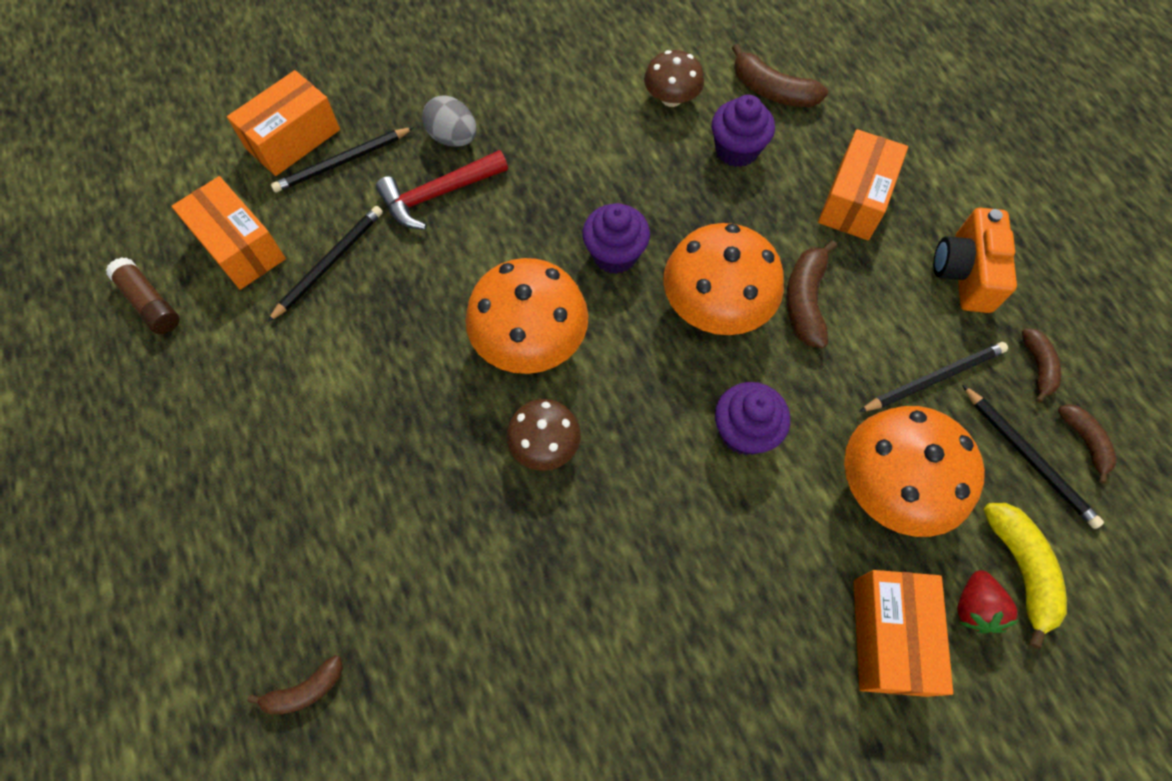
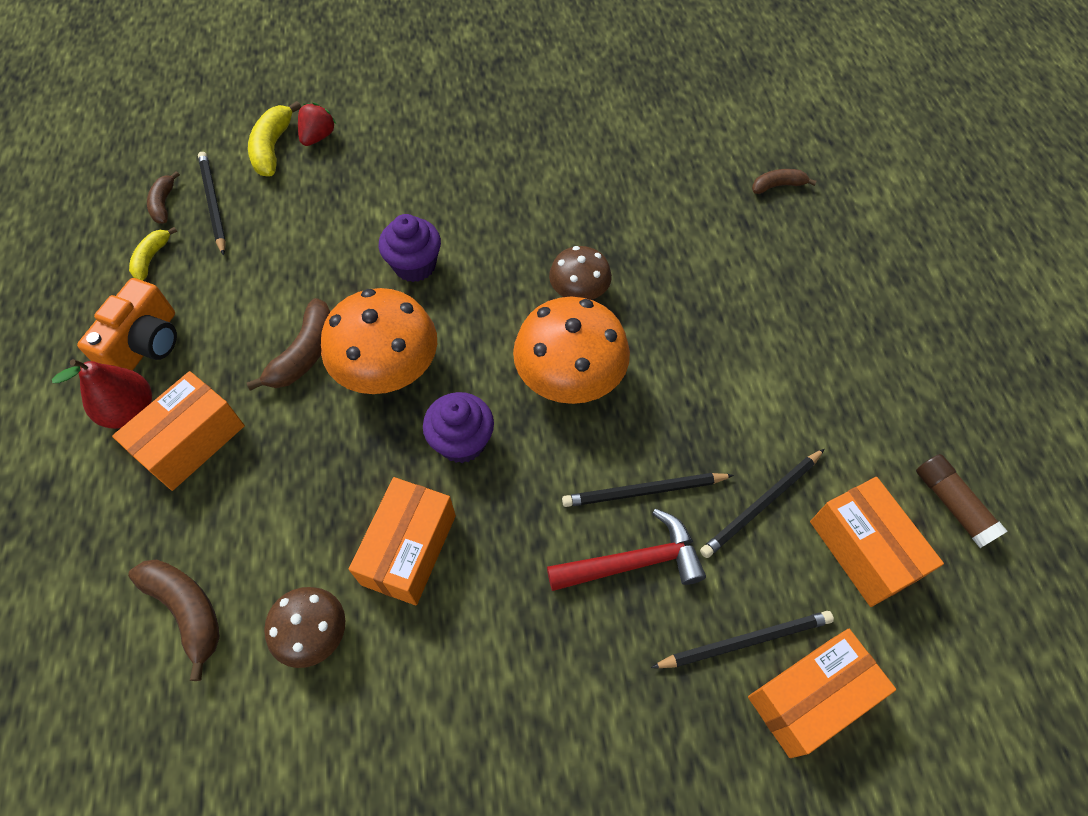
camera: 165 degrees left, 5 degrees down
grey egg [422,95,477,147] -> none
purple cupcake [712,95,775,167] -> none
orange mushroom [844,406,985,537] -> none
orange box [854,570,953,697] -> orange box moved to [349,477,456,606]
black pencil [859,342,1008,412] -> black pencil moved to [562,473,734,507]
brown banana [1022,328,1061,403] -> yellow banana [129,227,177,281]
none -> red pear [52,359,152,429]

